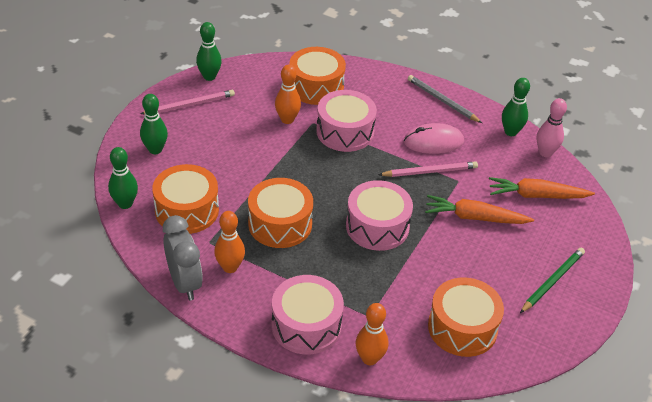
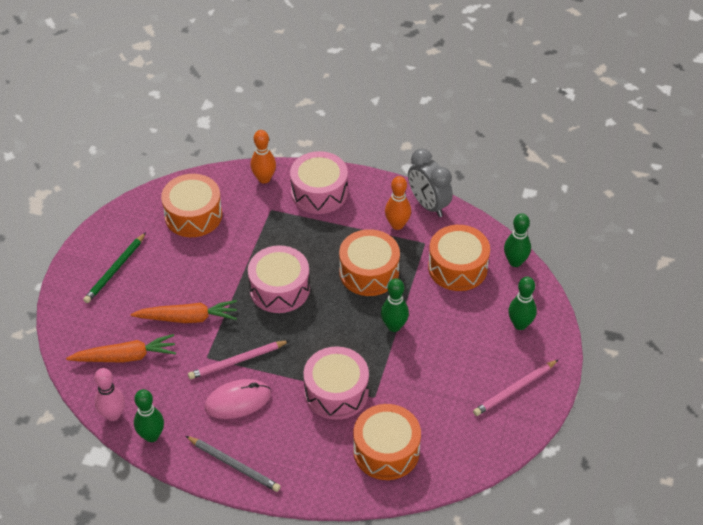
camera: 170 degrees right, 5 degrees up
green bowling pin [196,22,222,81] -> green bowling pin moved to [381,278,409,332]
orange bowling pin [275,65,301,124] -> none

